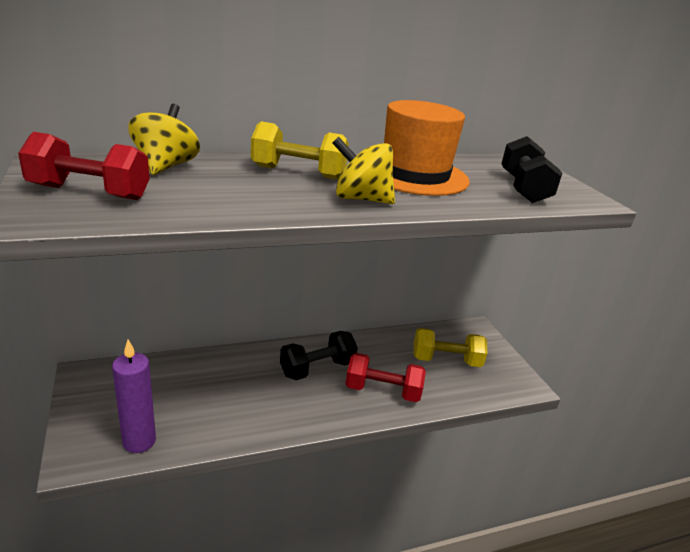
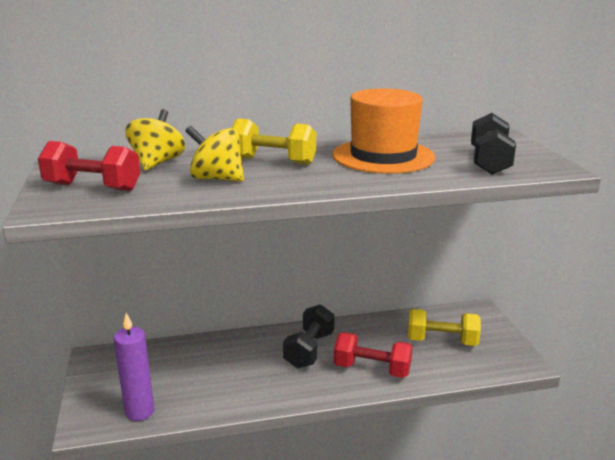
camera: 10 degrees right, 5 degrees down
black dumbbell [280,331,358,380] -> black dumbbell turned 45 degrees counterclockwise [283,304,335,369]
yellow spinning top [332,137,395,204] -> yellow spinning top moved to [185,126,244,182]

